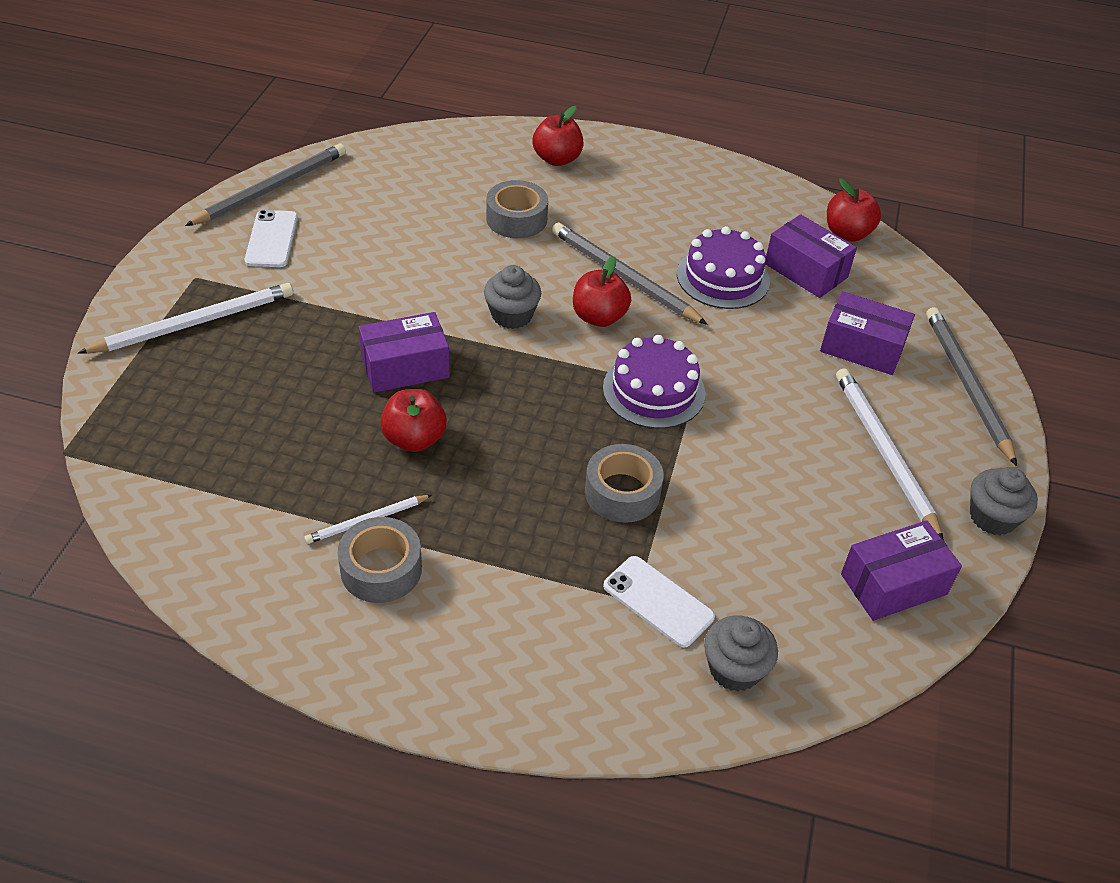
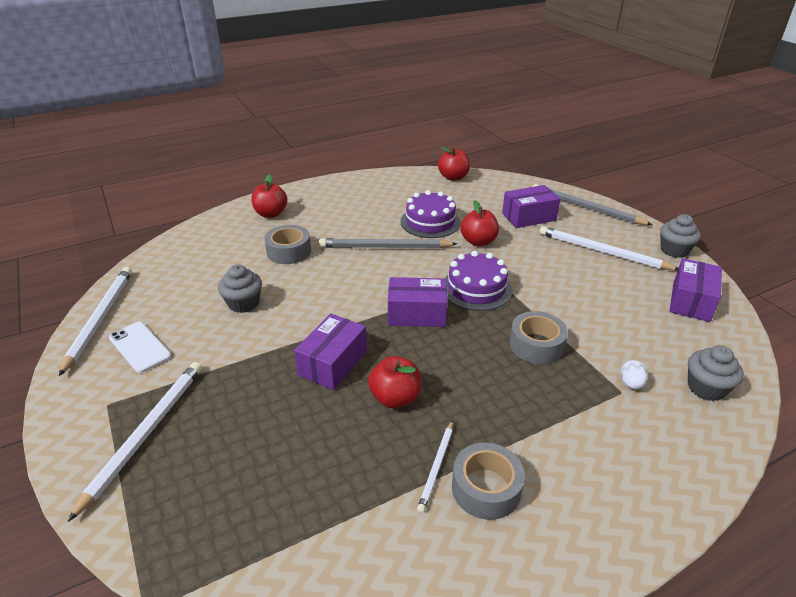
camera: 40 degrees left, 10 degrees down
grey pencil [185,143,346,226] -> white pencil [59,267,132,376]
grey cupcake [484,265,541,329] -> grey cupcake moved to [218,265,262,313]
red apple [573,256,631,327] -> red apple moved to [460,200,499,246]
white phone [603,556,715,647] -> white egg [621,360,648,389]
purple box [765,214,857,298] -> purple box moved to [388,277,447,327]

